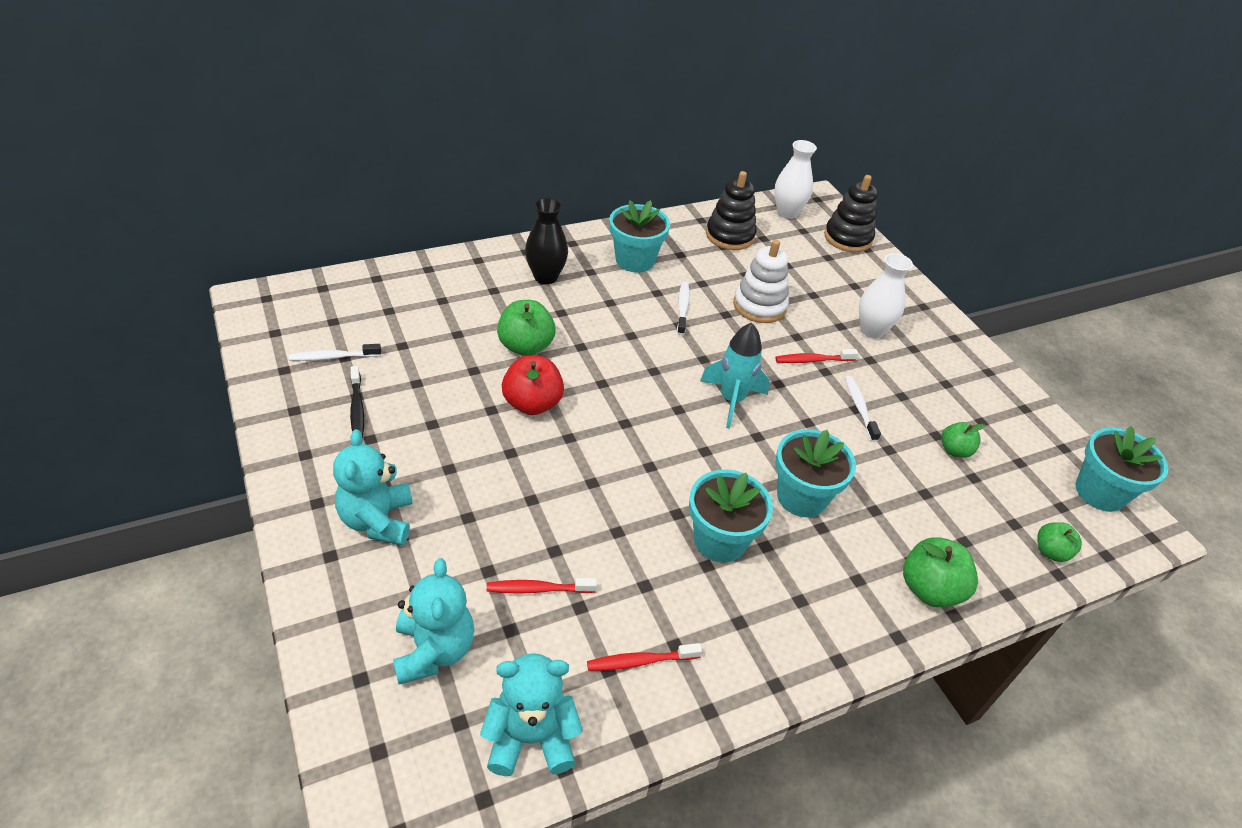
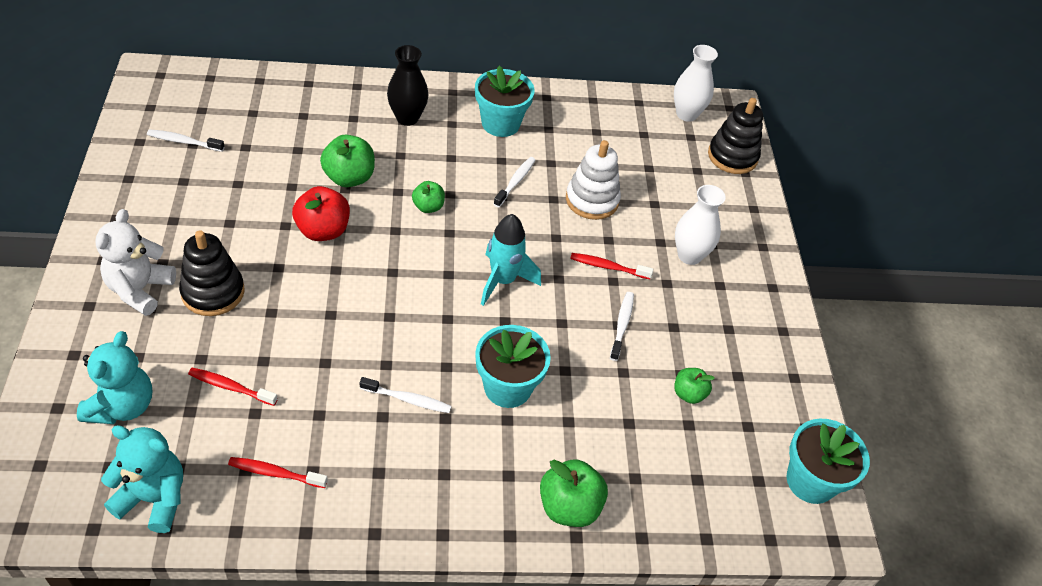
camera: 20 degrees right, 5 degrees up
turquoise teddy bear [333,429,413,545] -> white teddy bear [95,209,176,316]
black toothbrush [350,366,364,439] -> none
turquoise flower pot [689,469,773,563] -> white toothbrush [360,377,452,413]
black stacking toy [706,171,756,250] -> black stacking toy moved to [179,230,245,316]
green apple [1037,522,1082,562] -> green apple moved to [412,181,445,213]

